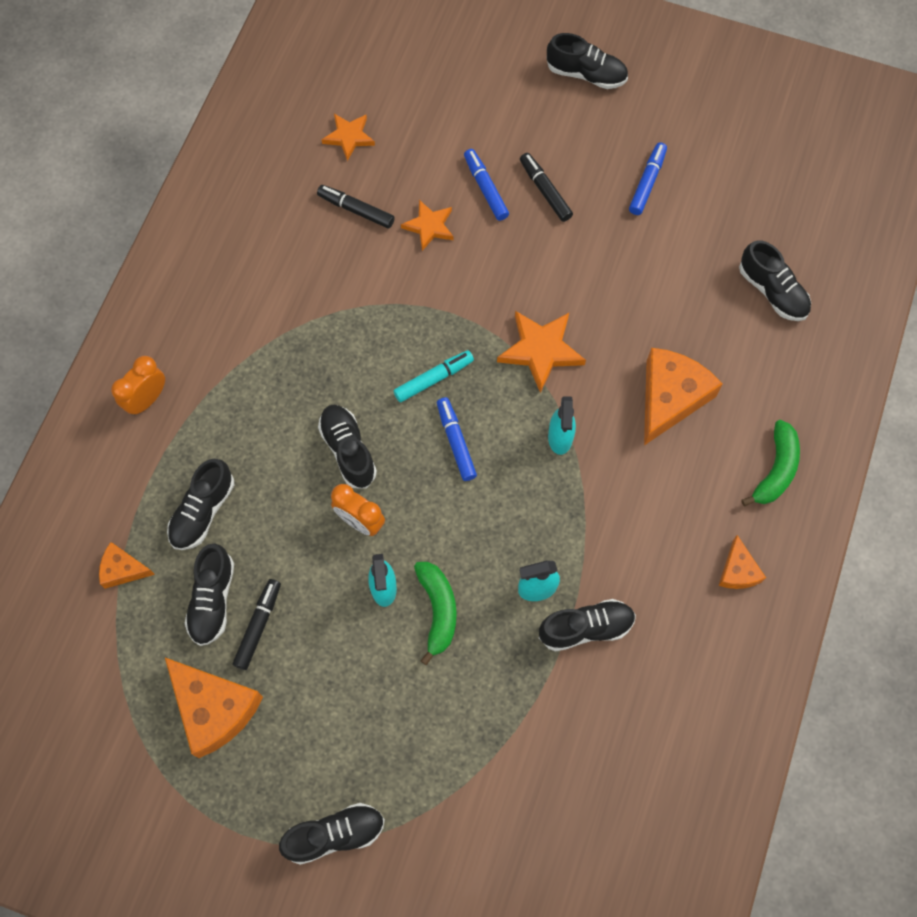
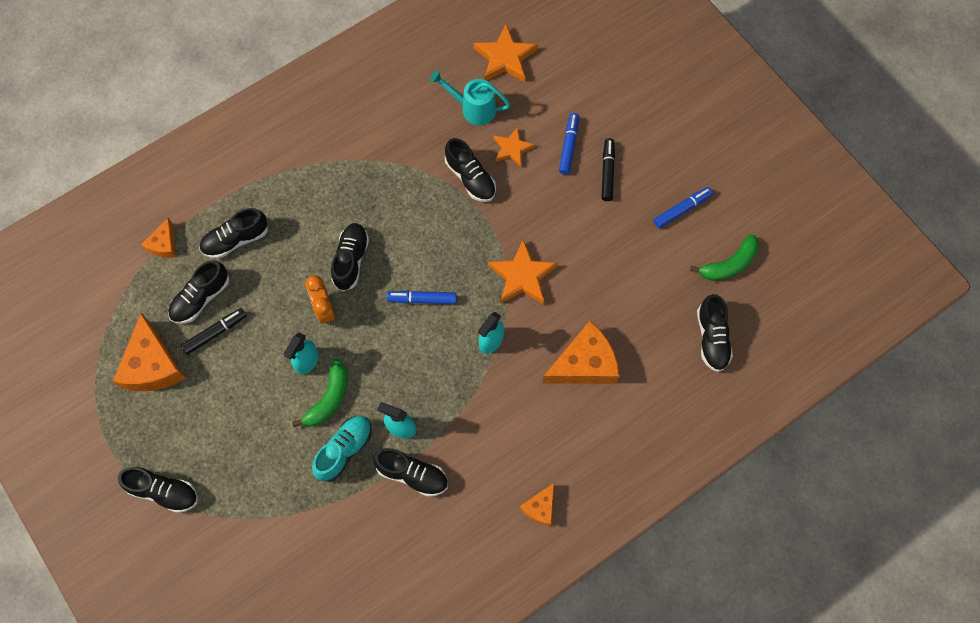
camera: 35 degrees right, 0 degrees up
orange cheese [99,542,155,589] -> orange cheese turned 120 degrees counterclockwise [141,218,176,258]
orange clock [111,356,165,415] -> none
black marker [317,185,395,228] -> turquoise watering can [430,70,510,125]
orange star [322,114,375,161] -> orange star [473,25,538,82], size x1.56
turquoise marker [393,350,474,402] -> none
blue marker [437,397,477,481] -> blue marker turned 105 degrees counterclockwise [387,291,457,304]
black shoe [546,33,628,89] -> black shoe moved to [445,138,496,202]
green banana [741,420,800,506] -> green banana moved to [690,234,759,281]
none -> turquoise shoe [312,416,372,482]

